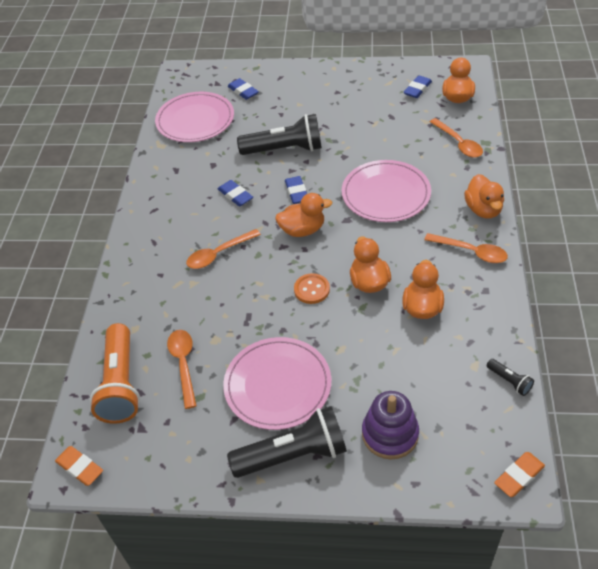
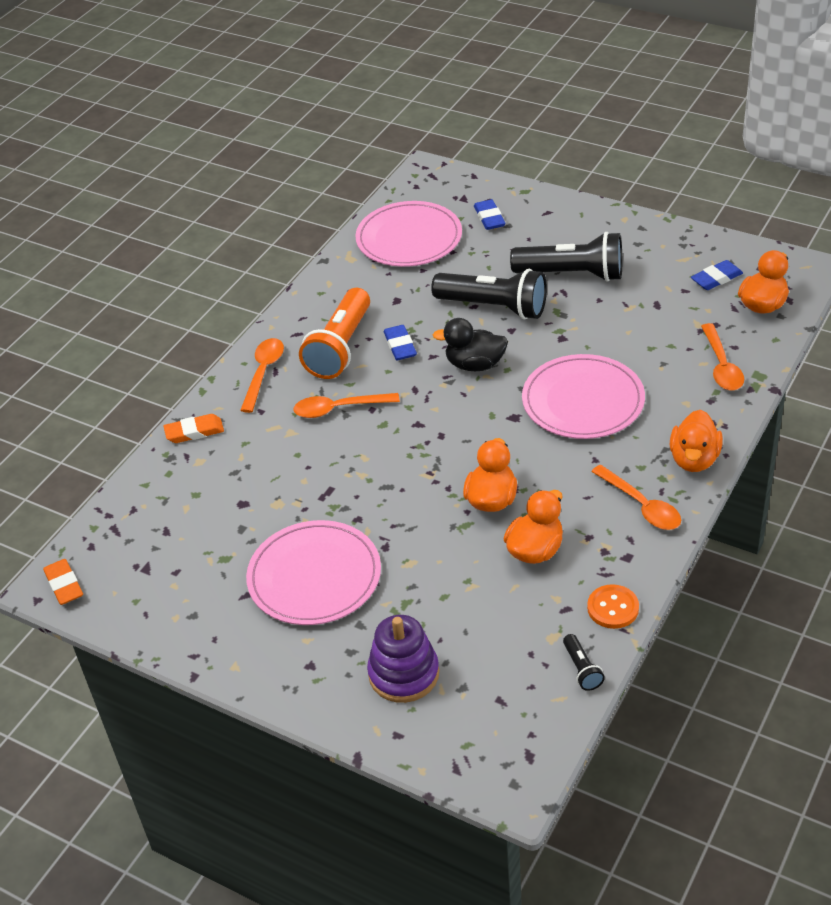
camera: 25 degrees right, 5 degrees down
orange flashlight [90,323,140,424] -> orange flashlight moved to [299,288,370,379]
orange spoon [167,330,197,409] -> orange spoon moved to [240,338,284,413]
black flashlight [227,406,347,478] -> black flashlight moved to [510,232,622,282]
orange duck [275,193,332,237] -> none
blue eraser [285,176,307,204] -> black duck [433,318,508,371]
orange button [294,273,330,304] -> orange button moved to [587,584,639,629]
orange eraser [494,452,545,497] -> orange eraser moved to [164,414,224,443]

